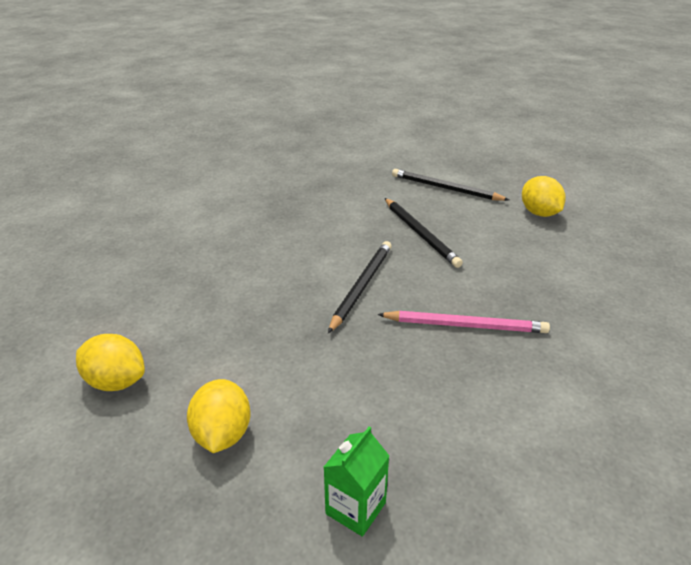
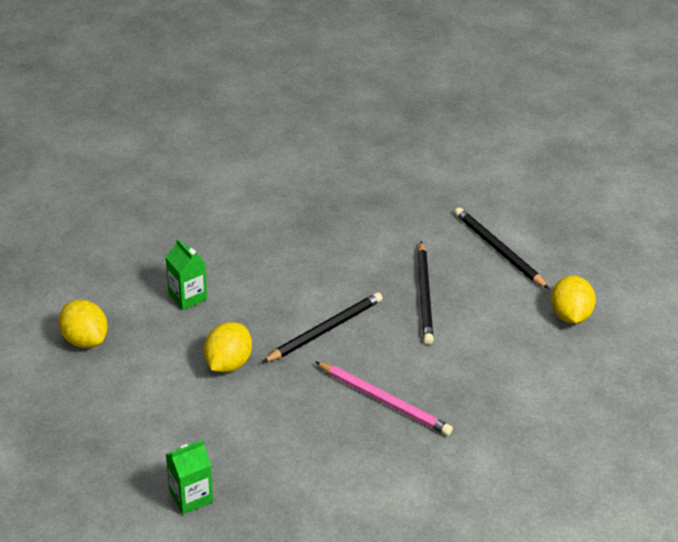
camera: 25 degrees right, 5 degrees up
yellow lemon [187,379,251,453] -> yellow lemon moved to [204,322,252,372]
none -> green carton [166,239,207,310]

